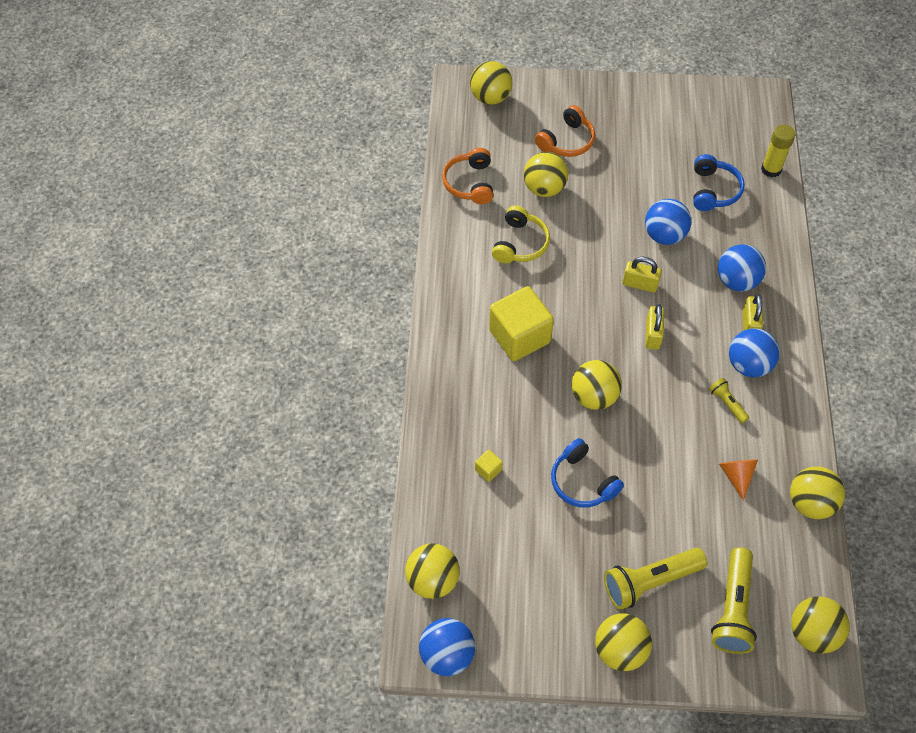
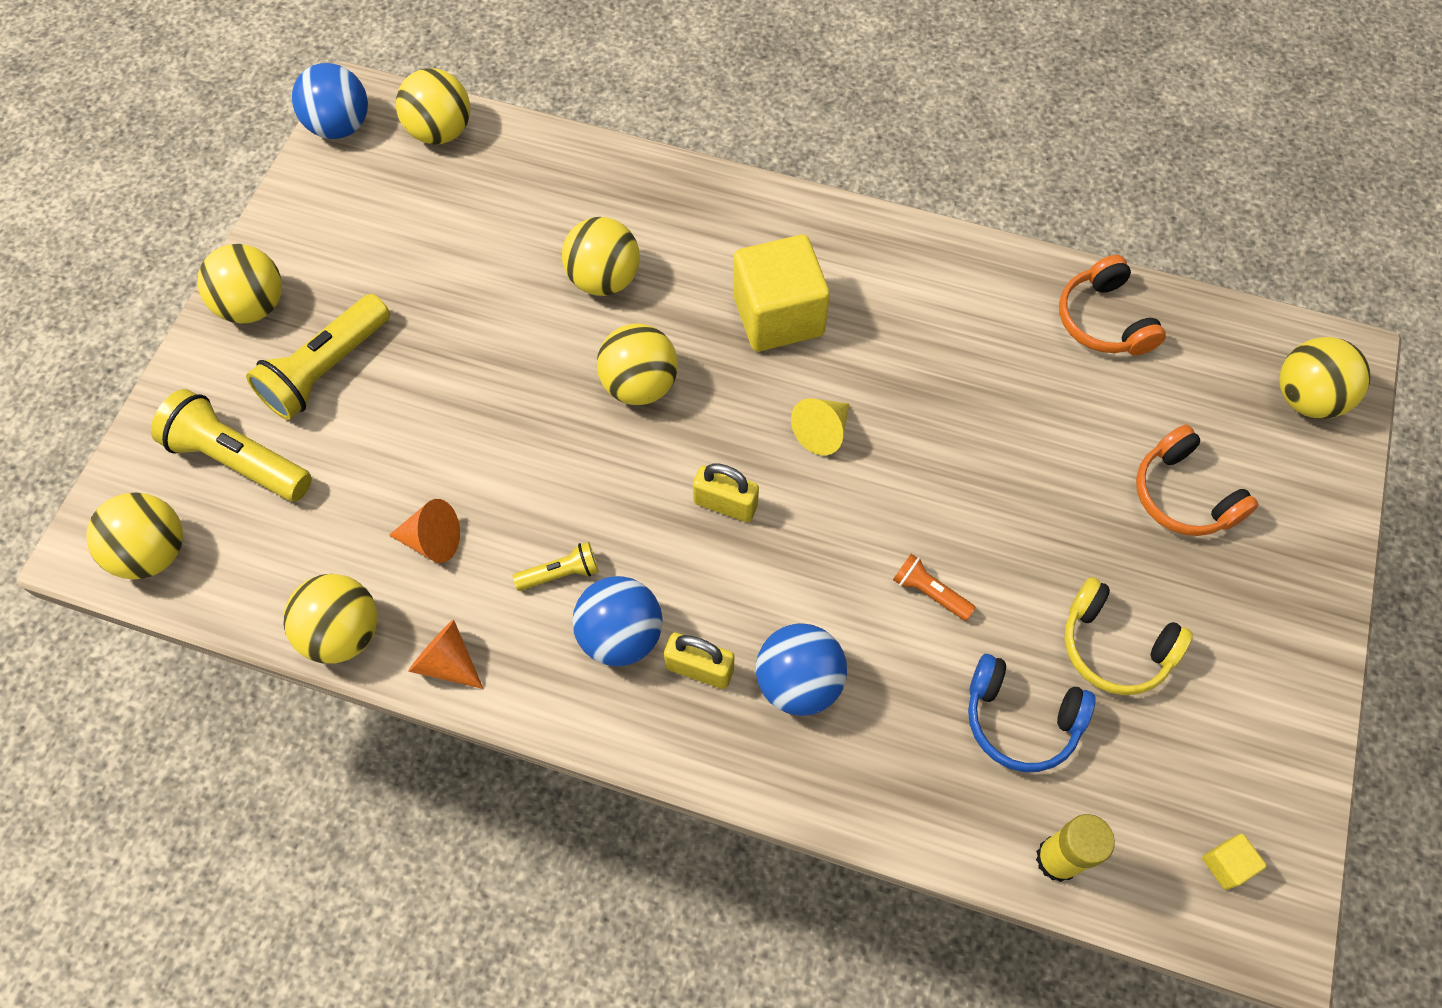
camera: 105 degrees right, 5 degrees up
orange headphones [442,148,493,204] -> orange headphones turned 120 degrees counterclockwise [1059,255,1166,356]
yellow cube [475,449,503,482] -> yellow cube moved to [1202,834,1267,890]
yellow headphones [492,206,550,263] -> yellow headphones moved to [1064,577,1193,695]
yellow ball [524,152,568,197] -> yellow ball moved to [562,217,640,296]
blue headphones [551,438,624,508] -> none
yellow flashlight [604,548,707,610] -> yellow flashlight turned 135 degrees counterclockwise [246,294,390,420]
yellow padlock [623,257,662,293] -> none
blue ball [645,199,691,245] -> orange flashlight [893,554,976,621]
none -> orange cone [408,619,484,689]
none -> yellow cone [791,398,849,455]

